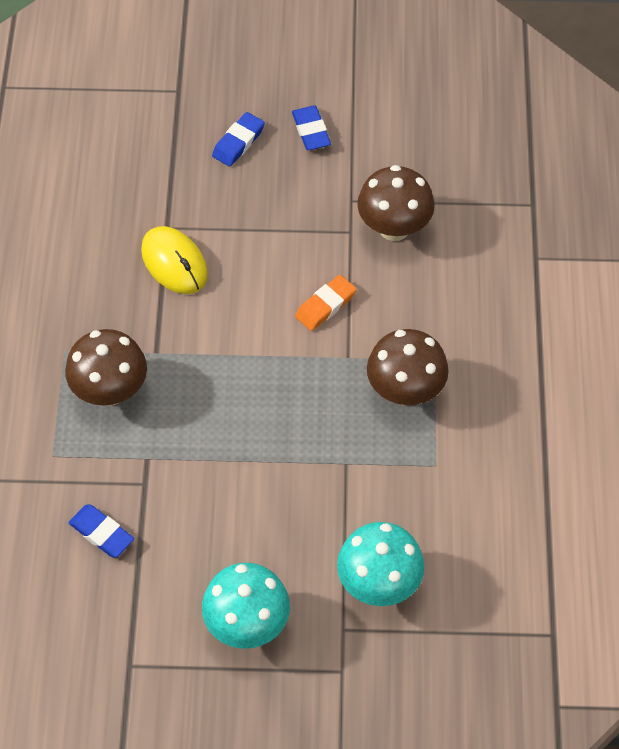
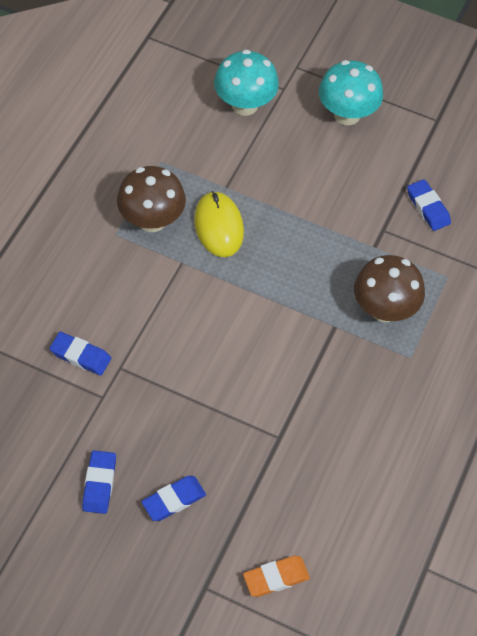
camera: 160 degrees left, 0 degrees up
yellow mouse [141,226,208,294] -> yellow mouse moved to [194,191,244,257]
orange eraser [295,275,357,331] -> orange eraser moved to [243,556,310,597]
brown mushroom [357,165,435,241] -> blue eraser [49,332,111,376]

